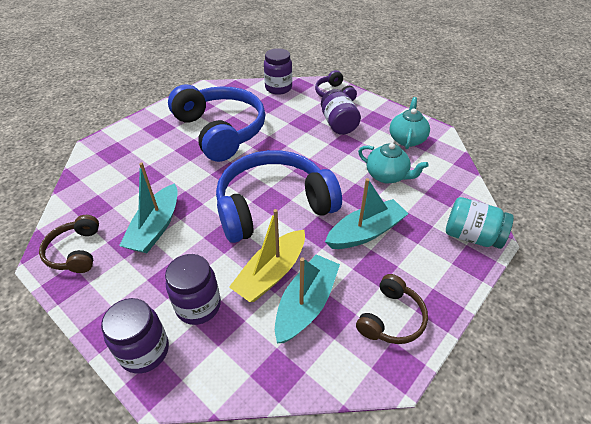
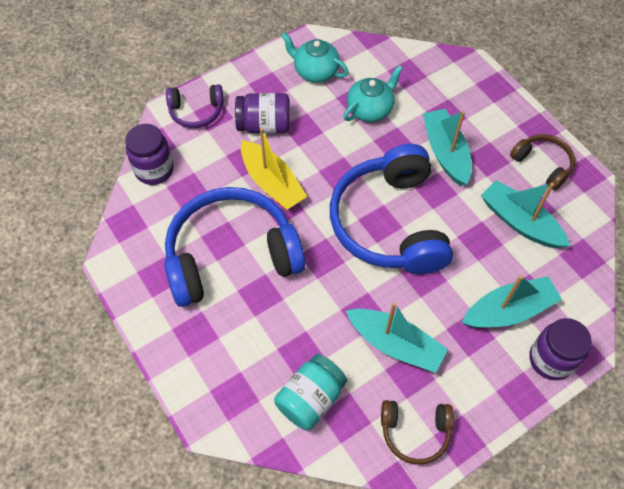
camera: 75 degrees left, 15 degrees up
purple jar [165,254,221,325] -> turquoise boat [462,275,562,328]
yellow boat [229,209,305,302] -> yellow boat moved to [241,127,307,210]
turquoise jar [446,197,514,249] -> turquoise jar moved to [274,354,347,431]

